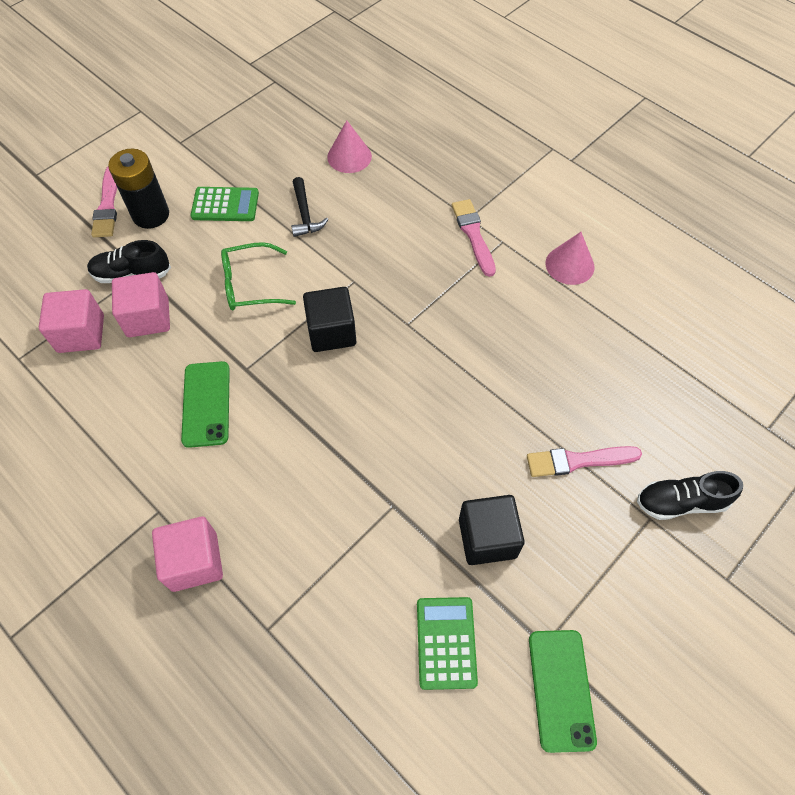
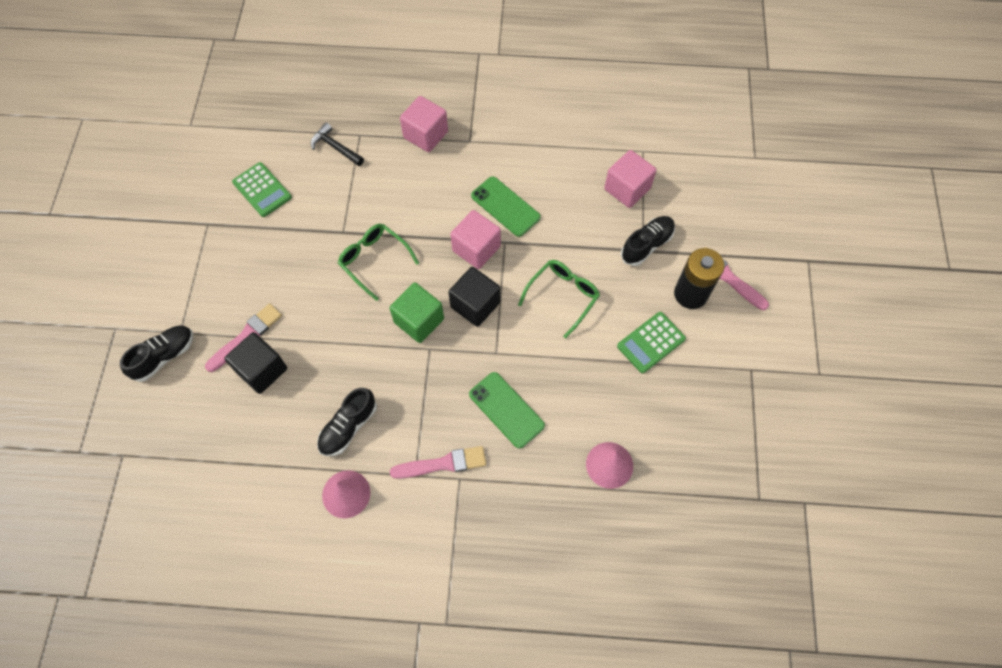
camera: 140 degrees right, 5 degrees up
pink cube [112,272,170,337] -> pink cube moved to [450,210,501,269]
black hammer [291,177,329,237] -> black hammer moved to [311,122,364,166]
pink brush [452,199,496,277] -> pink brush turned 45 degrees counterclockwise [390,446,486,479]
black cube [459,495,525,565] -> black cube moved to [224,332,287,394]
green phone [529,630,597,753] -> green phone moved to [469,372,545,449]
none -> black shoe [317,388,377,456]
none -> green glasses [338,224,419,301]
none -> green cube [390,283,444,343]

